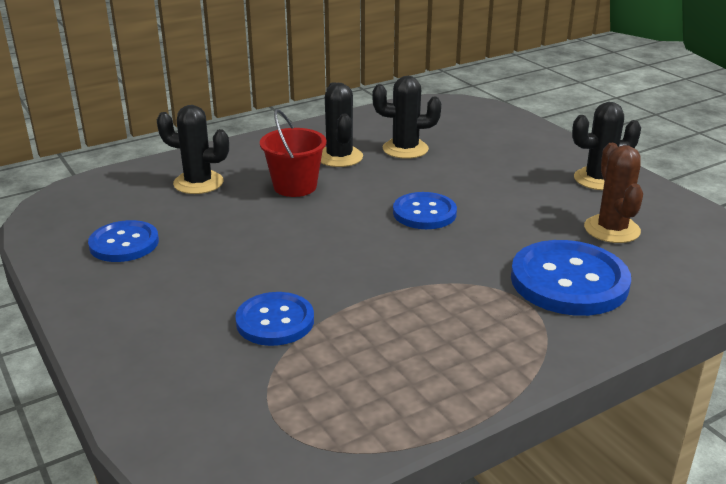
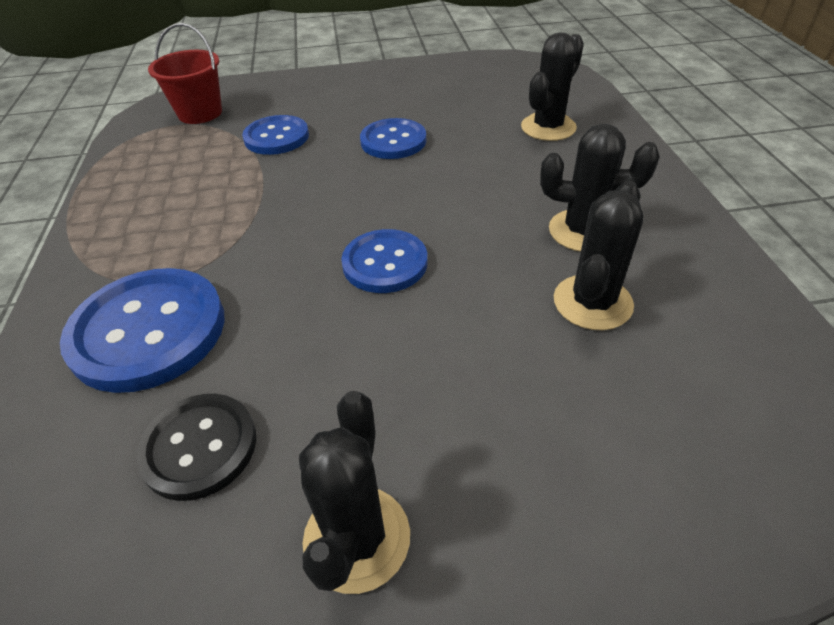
camera: 115 degrees right, 15 degrees up
blue button [88,220,159,262] -> blue button moved to [360,118,426,159]
red bucket [260,109,327,197] -> red bucket moved to [148,23,222,124]
brown cactus [584,143,643,243] -> black button [136,394,256,501]

